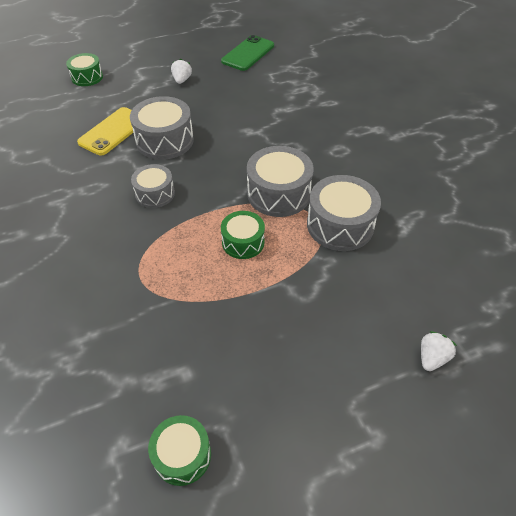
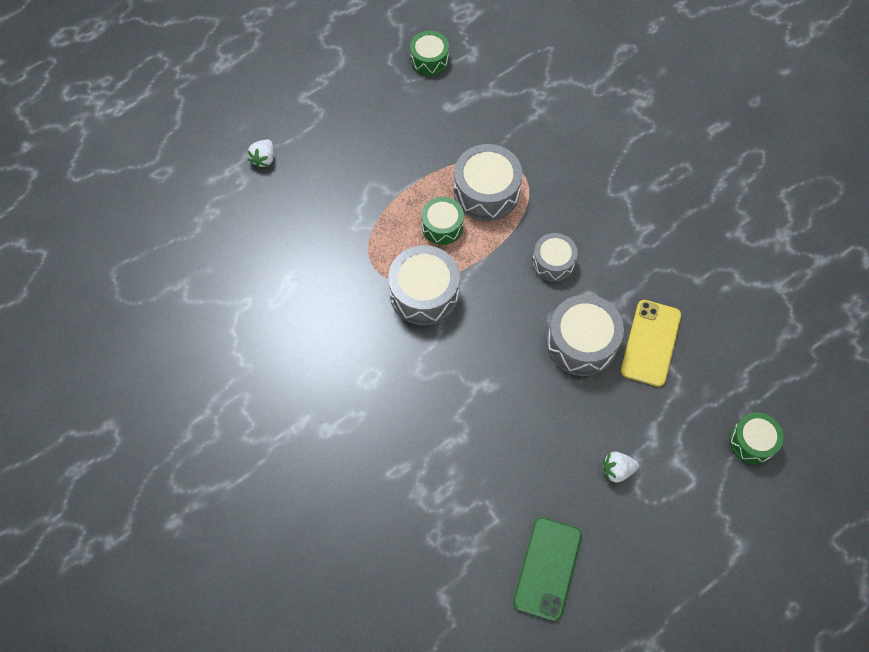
camera: 165 degrees right, 15 degrees up
white strawberry [171,59,192,84] -> white strawberry turned 90 degrees clockwise [603,451,639,483]
grey drum [307,175,381,251] -> grey drum moved to [454,144,523,221]

